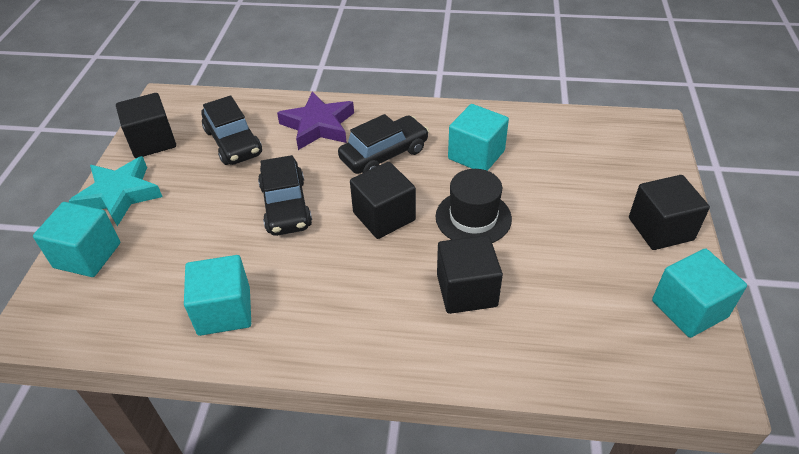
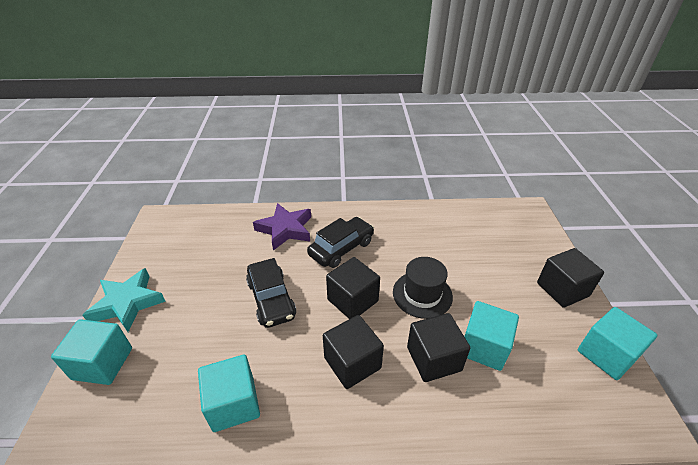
camera: 10 degrees left, 5 degrees down
black cube [116,93,176,158] -> black cube moved to [323,315,384,389]
black car [202,96,262,165] -> none
turquoise cube [448,104,509,171] -> turquoise cube moved to [464,301,519,371]

